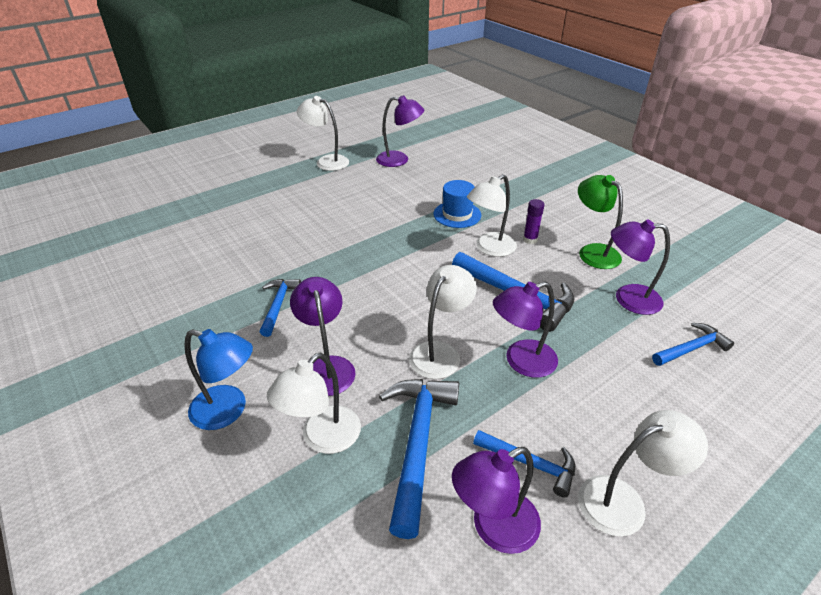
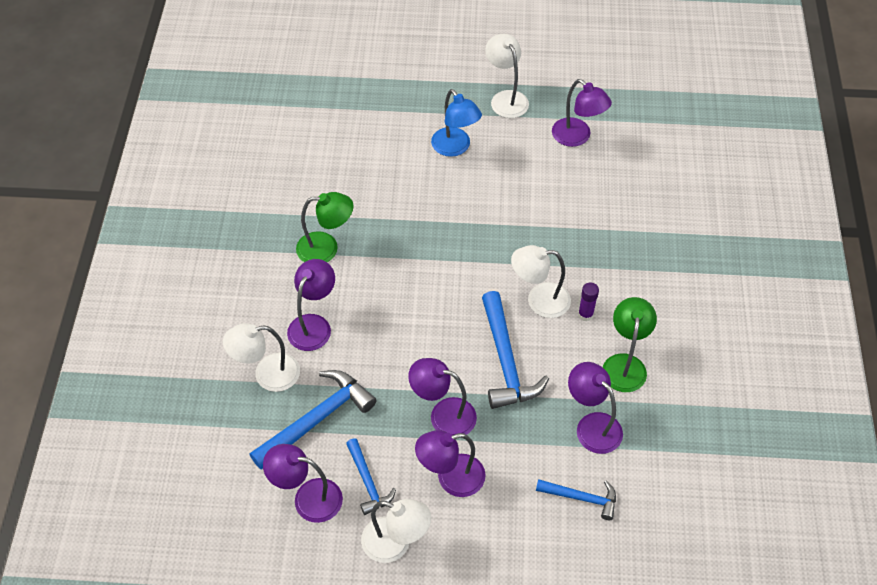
camera: 40 degrees right, 15 degrees up
blue lamp [184,329,253,430] -> blue lamp moved to [431,89,482,157]
blue hammer [260,279,301,337] -> green lamp [296,192,353,262]
white lamp [409,265,477,379] -> none
blue hat [433,180,481,228] -> none
none -> purple lamp [415,430,486,497]

